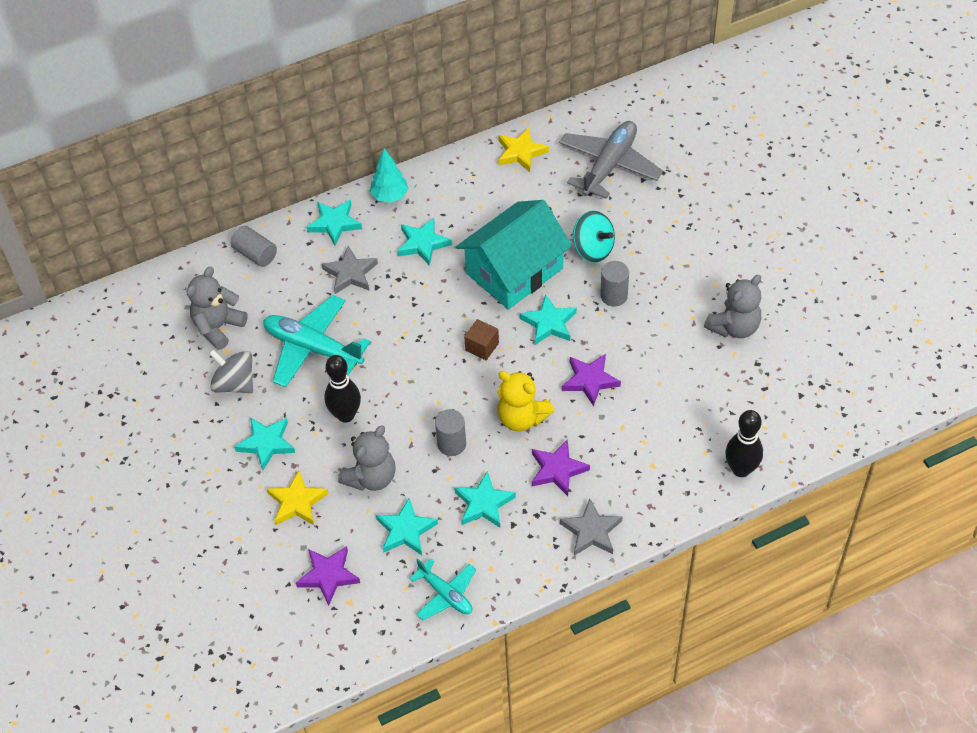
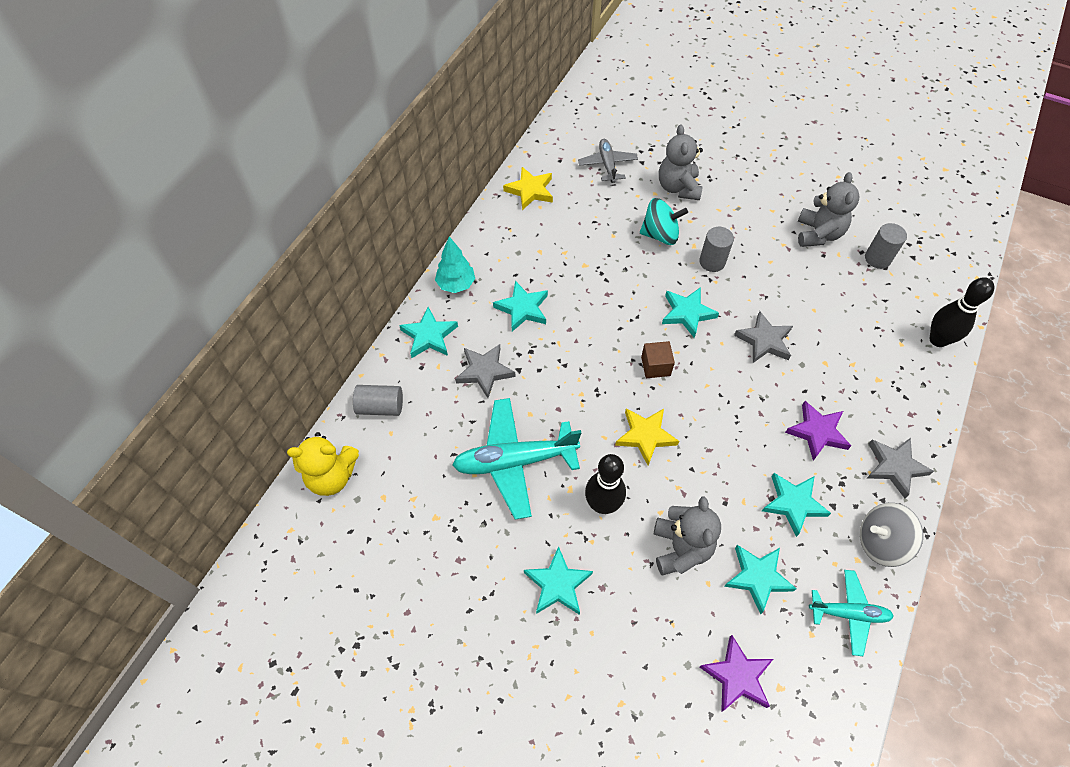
camera: 40 degrees left, 5 degrees up
grey teddy bear [187,267,248,350] -> grey teddy bear moved to [659,125,703,200]
grey spinning top [209,350,253,393] -> grey spinning top moved to [860,503,923,567]
yellow star [267,470,329,525] -> yellow star moved to [615,408,679,466]
grey cylinder [435,409,466,456] -> grey cylinder moved to [865,223,907,269]
turquoise house [456,200,572,309] -> none
yellow teddy bear [497,371,555,431] -> yellow teddy bear moved to [287,432,359,496]
grey plane [559,121,663,199] -> grey plane [578,139,638,183], size x0.58
purple star [562,354,621,407] -> grey star [734,311,793,363]

